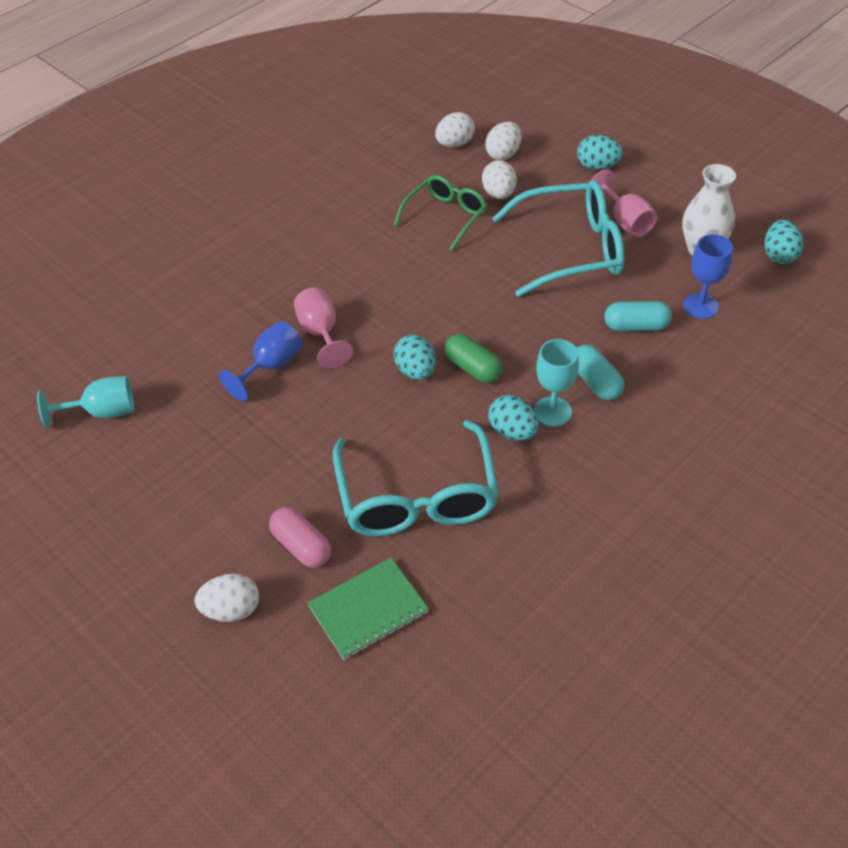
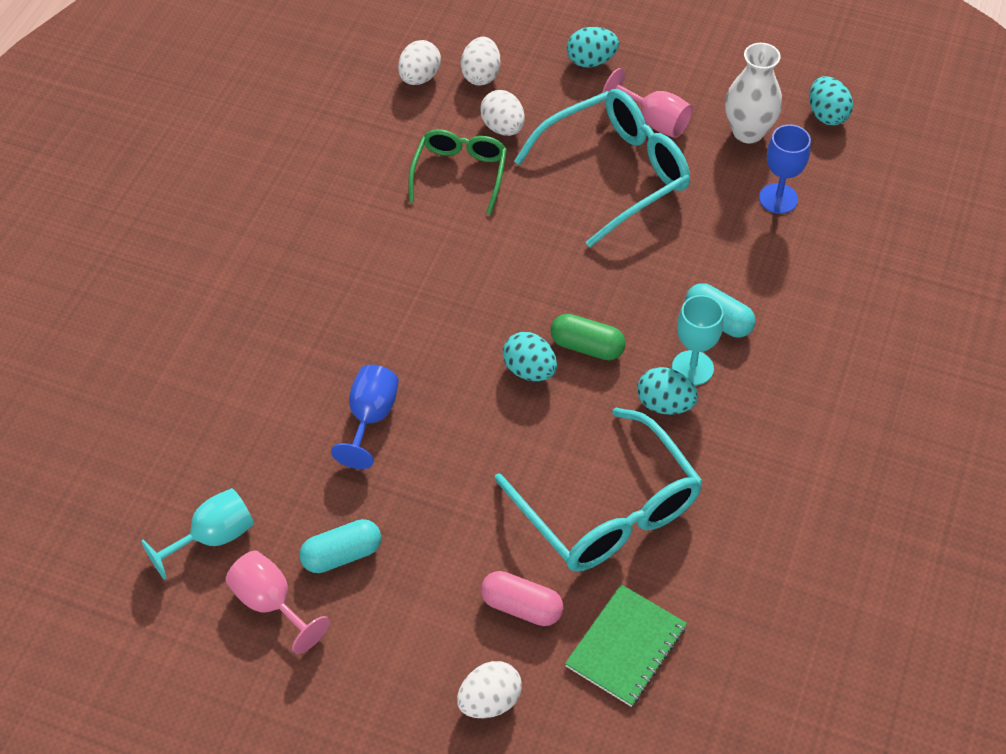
camera: 25 degrees left, 5 degrees up
pink goblet [294,287,353,369] -> pink goblet moved to [226,551,330,654]
turquoise capsule [605,301,672,331] -> turquoise capsule moved to [299,519,381,573]

